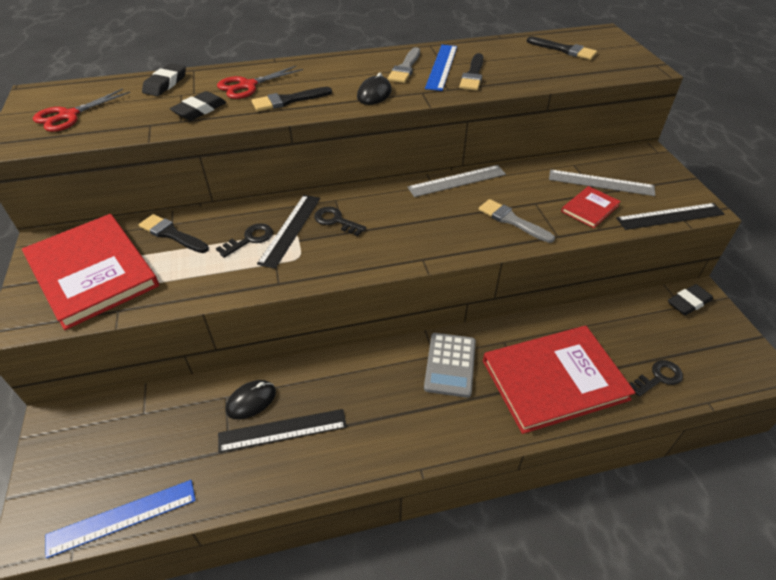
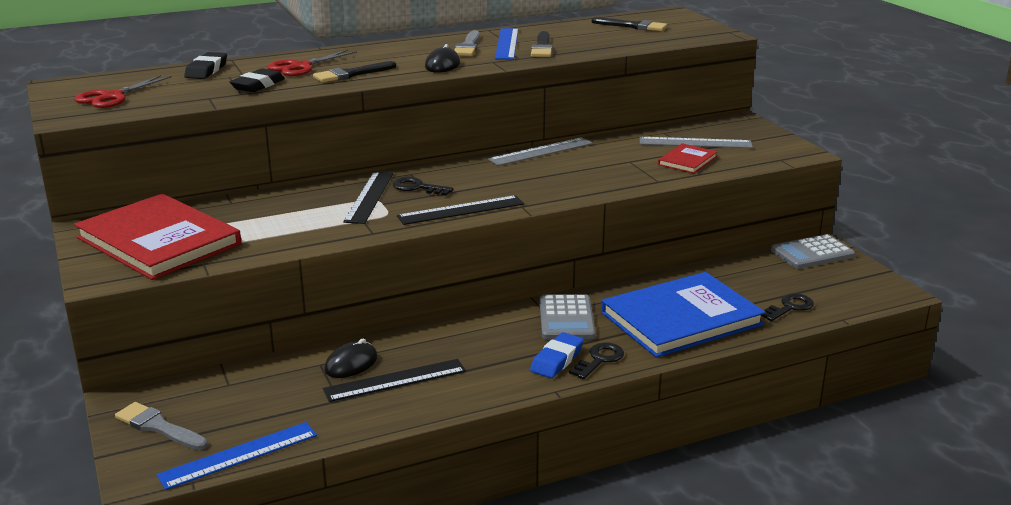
camera: 10 degrees left, 20 degrees down
black brush [139,214,209,253] -> none
black key [216,224,273,258] -> black key moved to [569,343,624,379]
grey brush [479,199,555,243] -> grey brush moved to [115,402,208,450]
red book [483,326,636,434] -> blue book [601,272,766,358]
black ruler [616,203,724,230] -> black ruler moved to [397,195,524,225]
black eraser [668,284,713,315] -> grey calculator [771,234,855,269]
none -> blue eraser [530,332,584,378]

